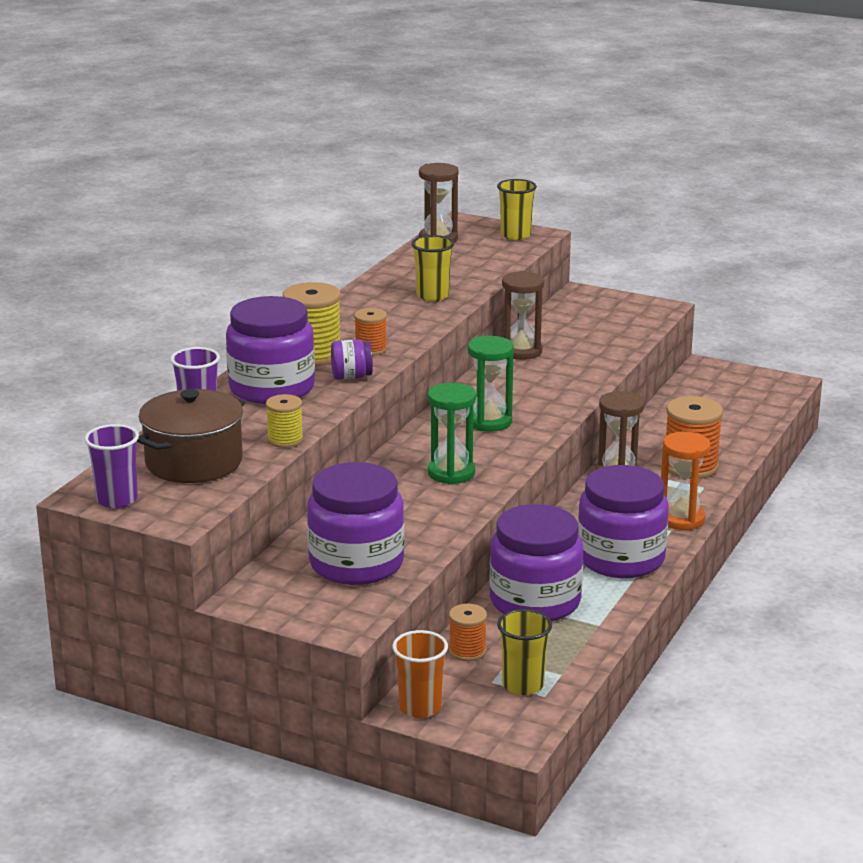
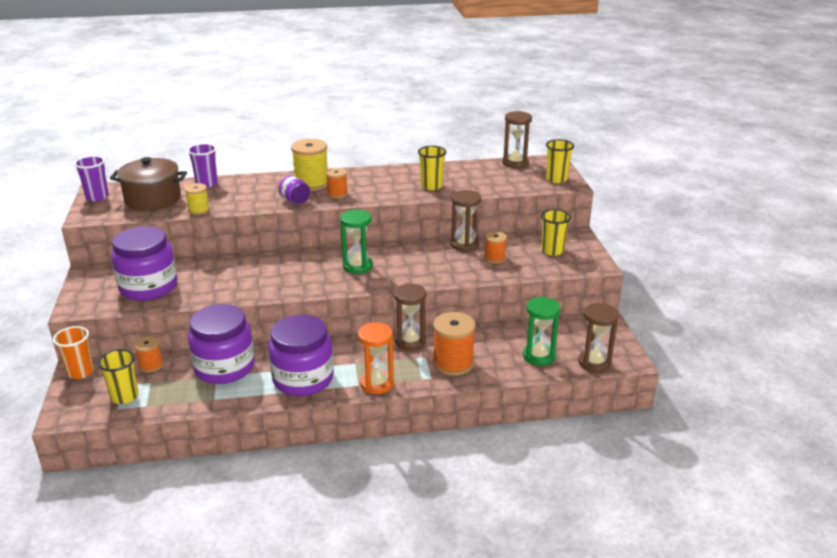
camera: 55 degrees right, 5 degrees up
purple jar [226,296,315,404] -> none
green hourglass [428,383,476,485] -> green hourglass moved to [523,297,560,366]
none -> orange spool [484,231,507,263]
none -> yellow cup [541,209,571,256]
none -> brown hourglass [578,303,619,372]

